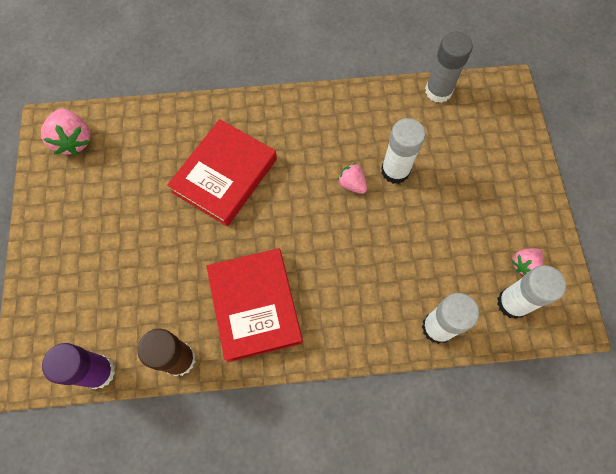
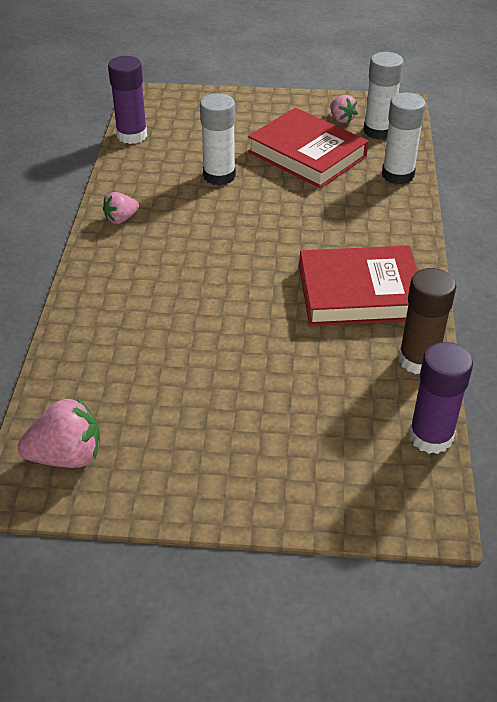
camera: 80 degrees left, 25 degrees down
red book [167,119,277,226] -> red book moved to [248,108,369,188]
pink strawberry [338,163,367,194] -> pink strawberry moved to [103,192,139,224]
grey glue stick [425,31,473,103] -> purple glue stick [108,56,147,144]

